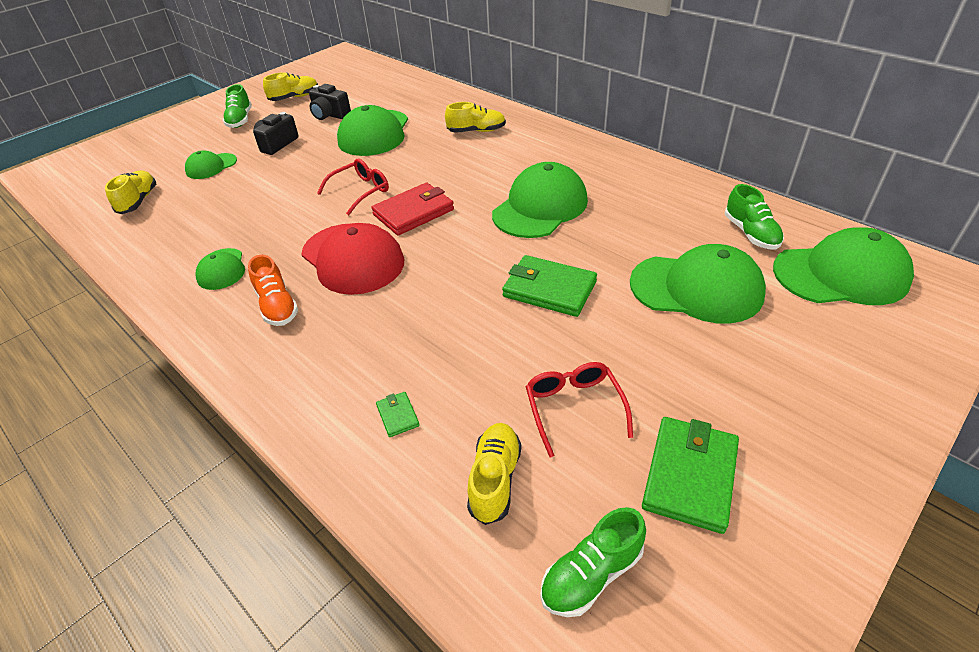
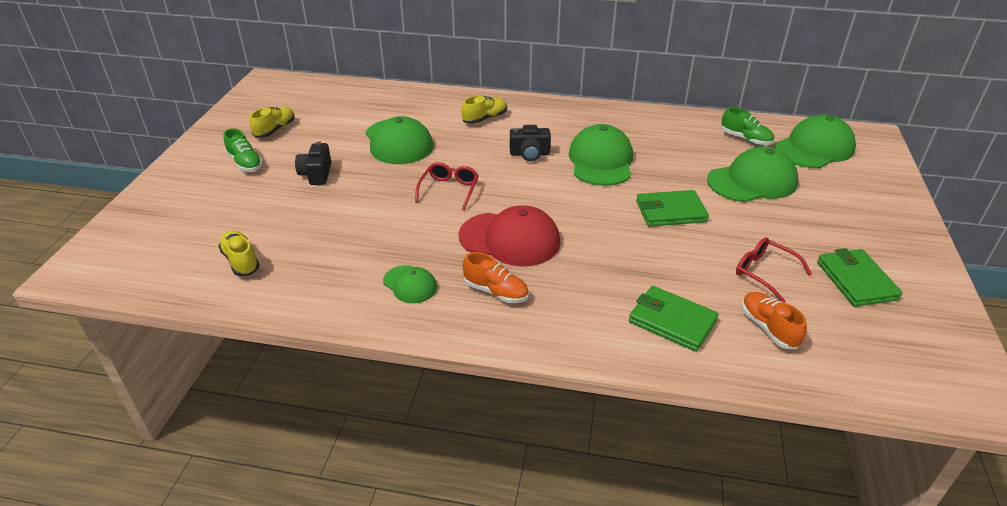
camera: 35 degrees left, 5 degrees down
green cap [185,150,237,179] -> none
black camera [309,84,351,120] -> black camera moved to [510,125,551,161]
red wallet [371,182,454,235] -> none
green wallet [376,392,420,437] -> green wallet [629,286,719,352], size x2.17
yellow shoe [467,423,522,525] -> orange shoe [742,292,807,349]
green shoe [540,507,646,617] -> none

